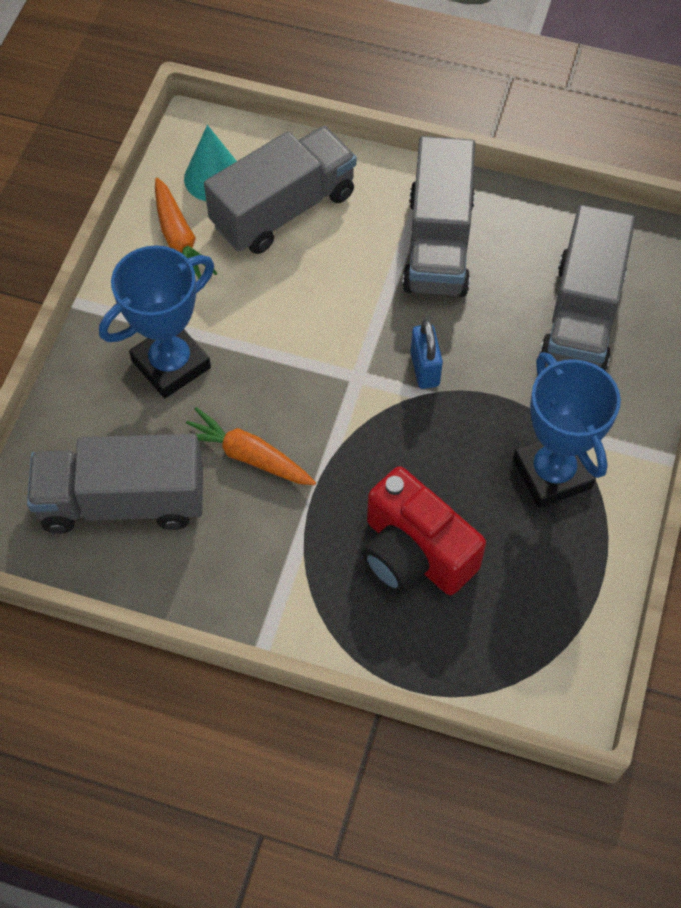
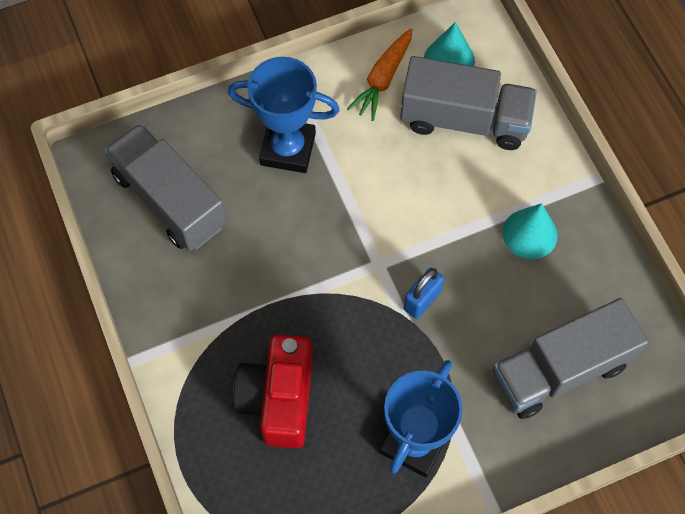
camera: 50 degrees right, 5 degrees up
orange carrot [186,407,316,485] -> none
grey truck [402,136,475,297] -> turquoise cone [502,203,558,259]

